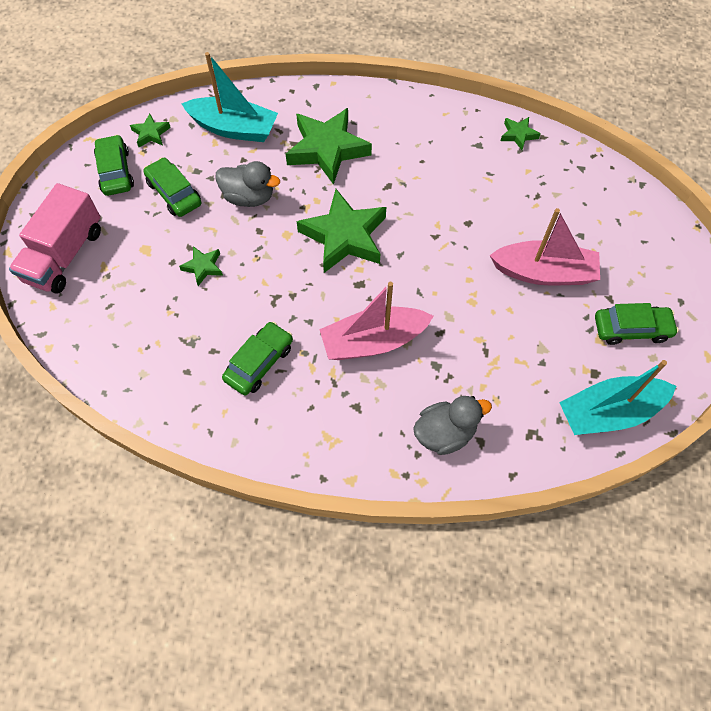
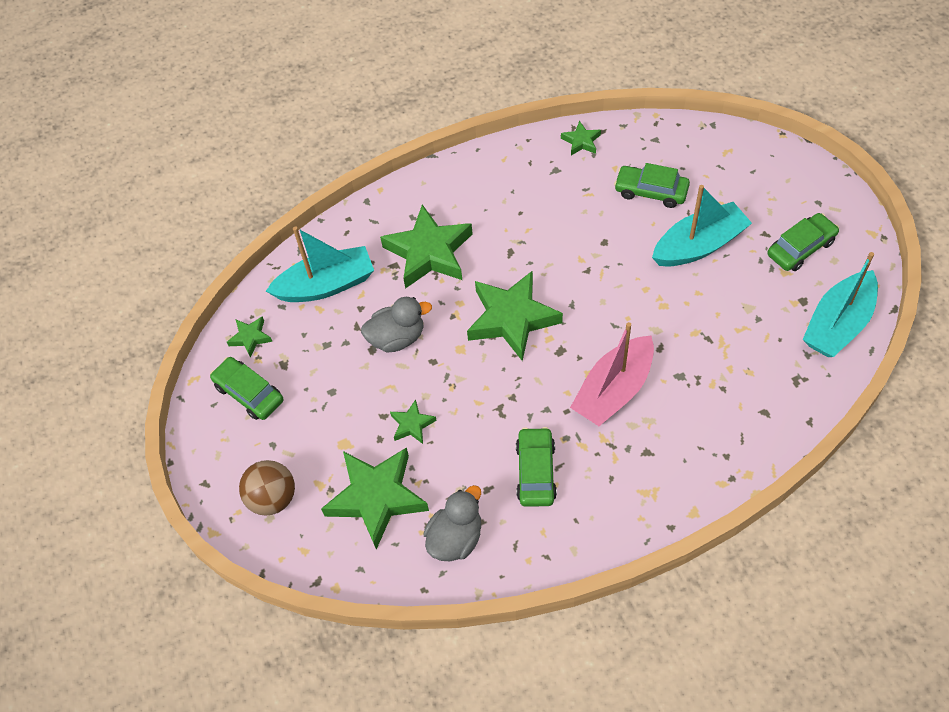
camera: 30 degrees left, 5 degrees down
pink truck [9,183,101,293] -> brown ball [239,460,295,516]
green car [143,157,201,217] -> green car moved to [614,163,690,208]
grey duck [413,396,492,455] -> grey duck moved to [424,485,481,561]
pink boat [490,208,600,285] -> turquoise boat [652,185,752,267]
none -> green star [321,447,429,550]

